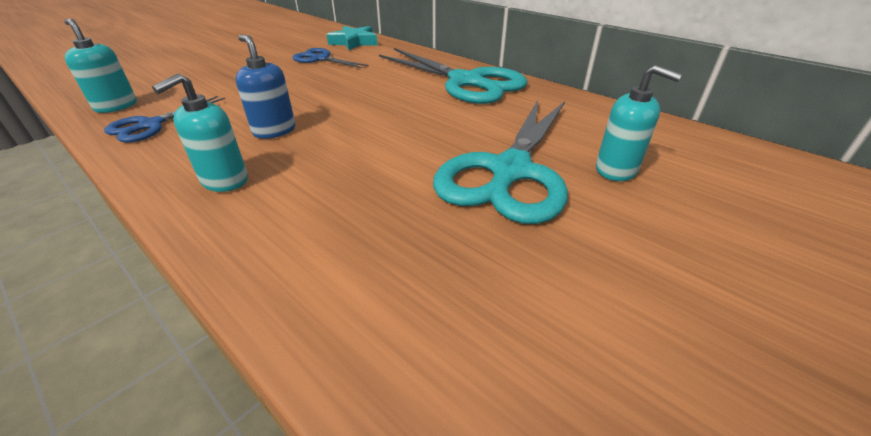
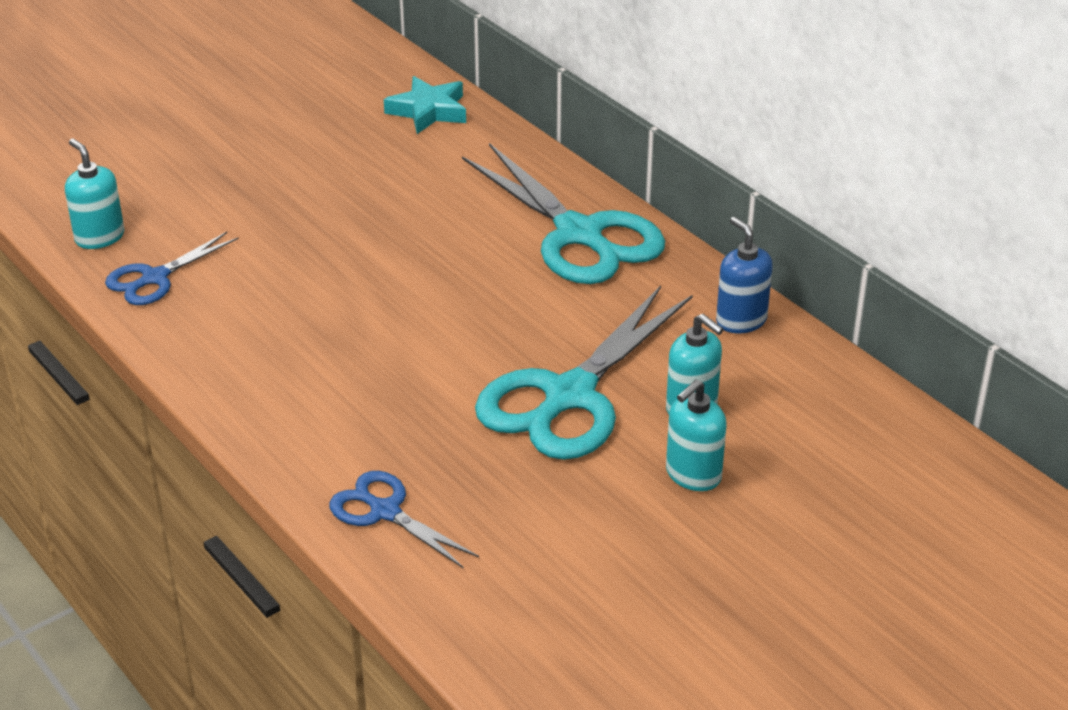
camera: 10 degrees right, 0 degrees up
turquoise soap dispenser [152,73,248,192] -> turquoise soap dispenser moved to [666,379,726,491]
blue soap dispenser [235,35,295,139] -> blue soap dispenser moved to [716,217,773,333]
blue scissors [292,48,369,68] -> blue scissors moved to [329,471,479,568]

